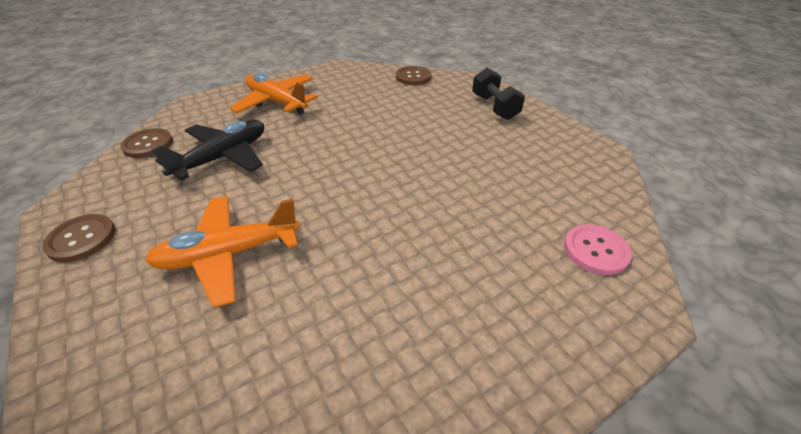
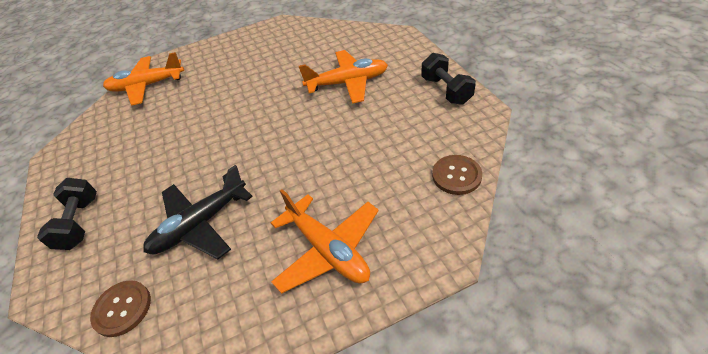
camera: 165 degrees left, 5 degrees up
brown button [42,214,116,262] -> black dumbbell [422,53,476,105]
black plane [151,120,264,180] -> black plane moved to [143,165,253,259]
pink button [564,224,632,275] -> orange plane [103,52,184,106]

